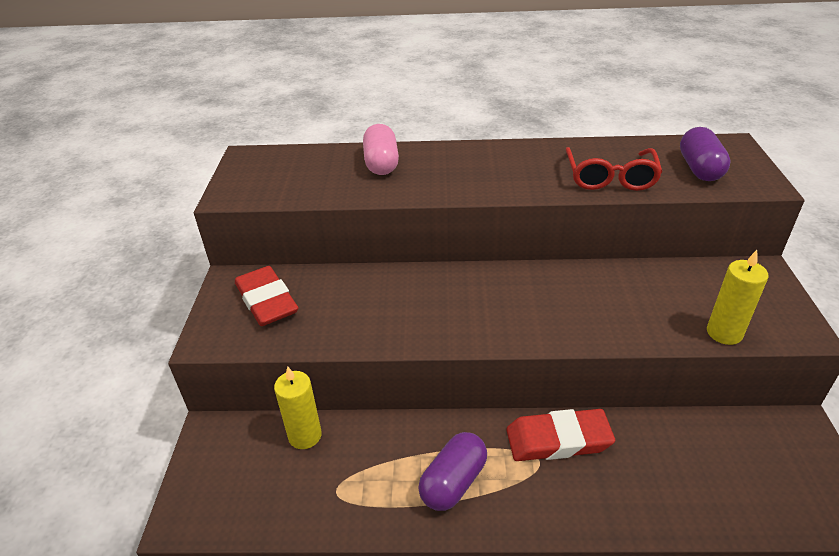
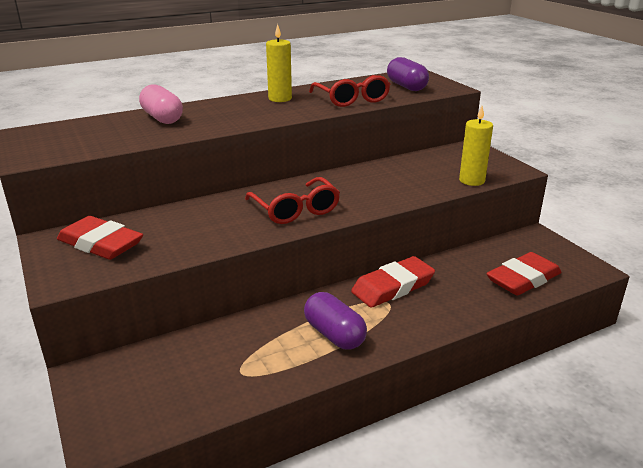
camera: 30 degrees left, 10 degrees down
yellow candle [274,366,322,449] -> yellow candle moved to [266,24,292,102]
purple capsule [418,432,487,511] -> purple capsule turned 45 degrees counterclockwise [304,292,367,350]
none -> red glasses [245,177,340,224]
none -> red eraser [486,252,562,296]

